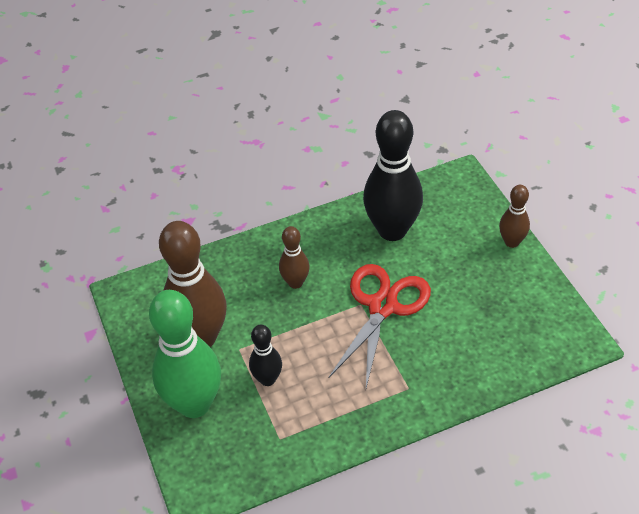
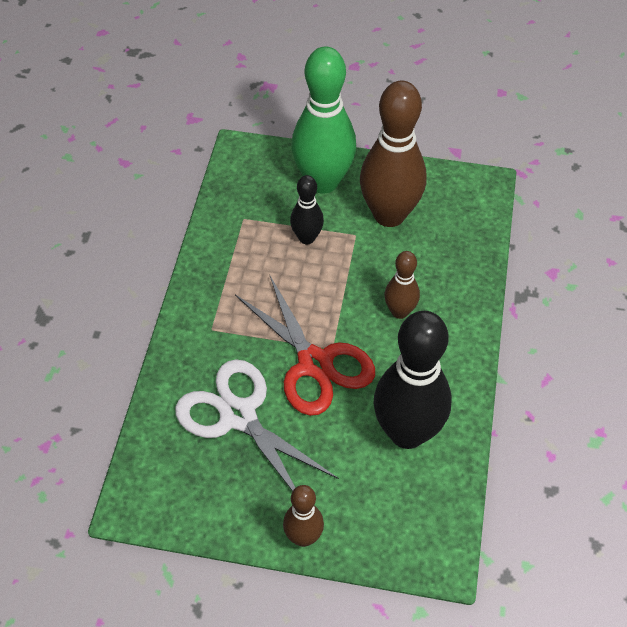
camera: 120 degrees right, 5 degrees up
none -> white scissors [175,359,339,491]

